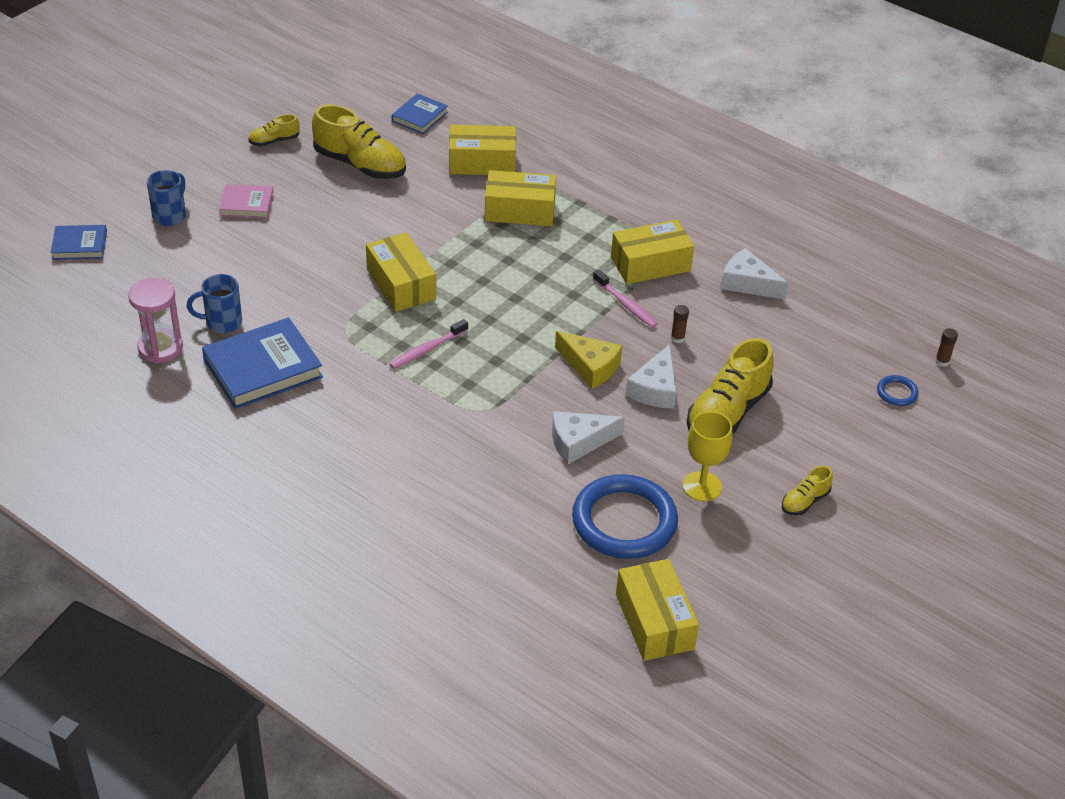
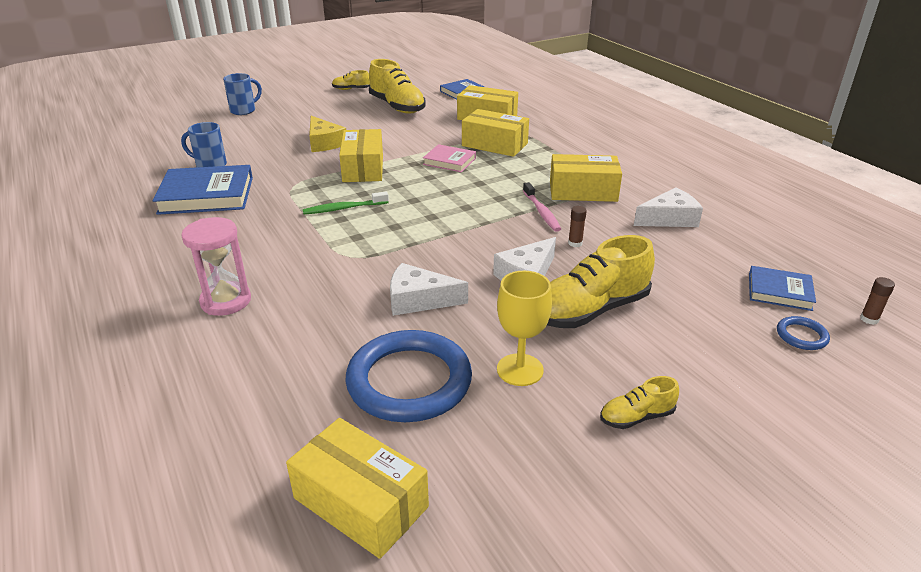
camera: 25 degrees right, 10 degrees down
blue book [51,225,107,260] -> blue book moved to [749,266,816,311]
pink hourglass [128,278,183,363] -> pink hourglass moved to [181,217,251,316]
pink book [219,184,274,218] -> pink book moved to [423,144,476,172]
pink toothbrush [389,319,468,369] -> green toothbrush [303,191,389,214]
yellow cheese [555,331,622,389] -> yellow cheese moved to [309,116,346,152]
yellow box [616,559,699,661] -> yellow box turned 60 degrees counterclockwise [286,418,429,559]
white cheese [721,248,789,300] -> white cheese turned 105 degrees clockwise [634,188,703,227]

